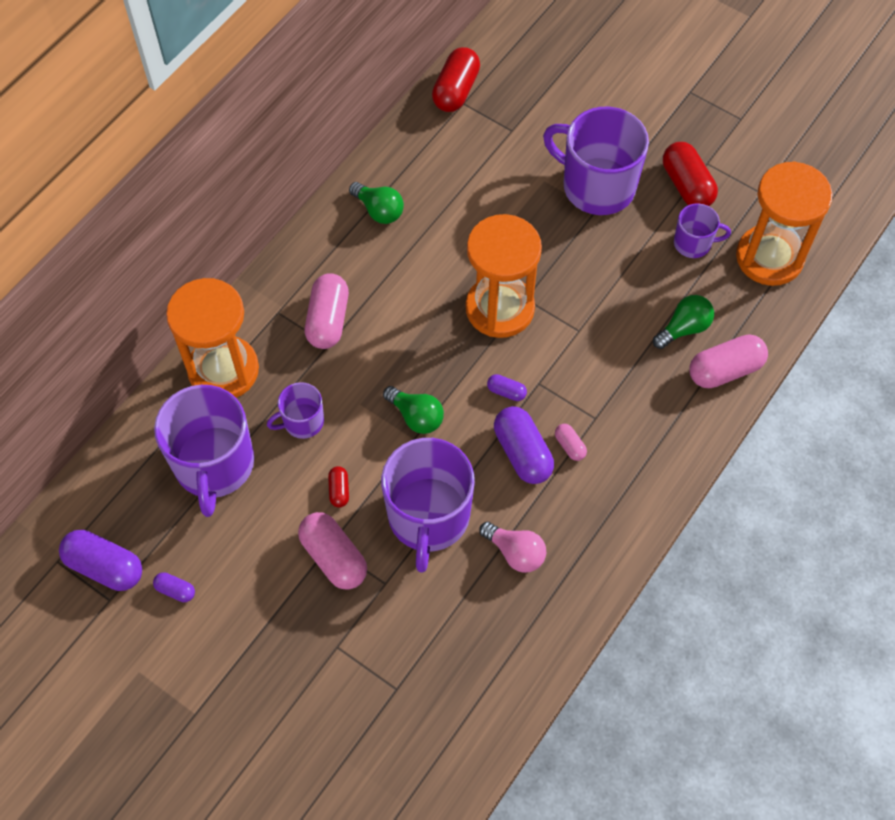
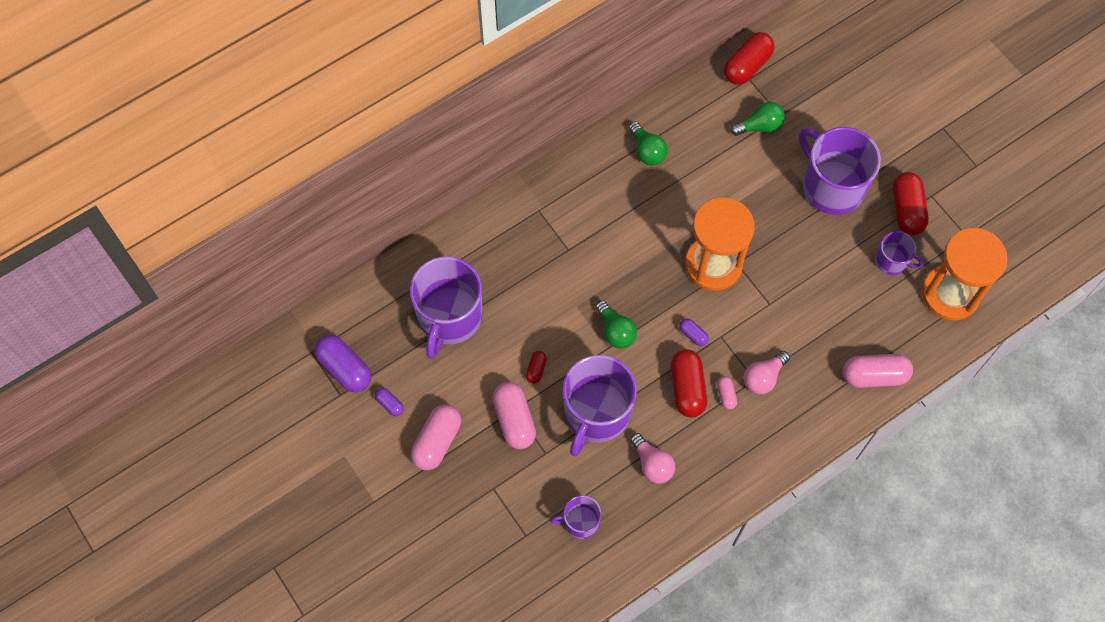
camera: 20 degrees right, 5 degrees up
orange hourglass [166,278,259,398] -> none
purple mug [267,382,324,439] -> purple mug moved to [550,495,601,539]
pink capsule [305,273,349,349] -> pink capsule moved to [411,405,461,470]
purple capsule [494,406,554,484] -> red capsule [670,349,707,417]
green light bulb [653,295,714,349] -> green light bulb moved to [730,102,785,136]
none -> pink light bulb [744,351,790,394]

